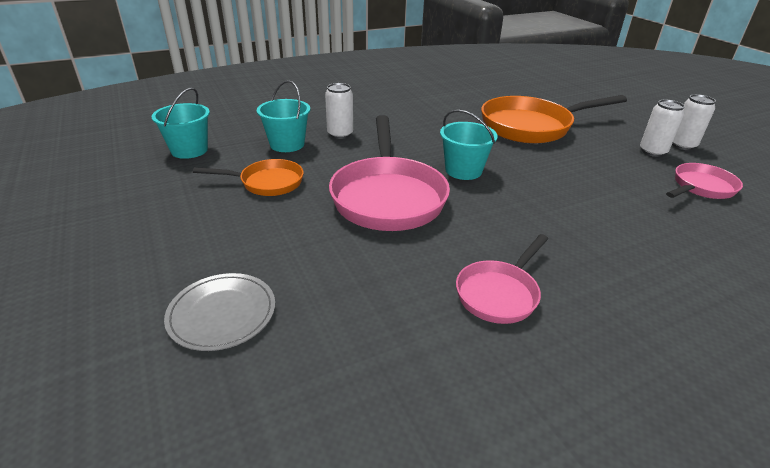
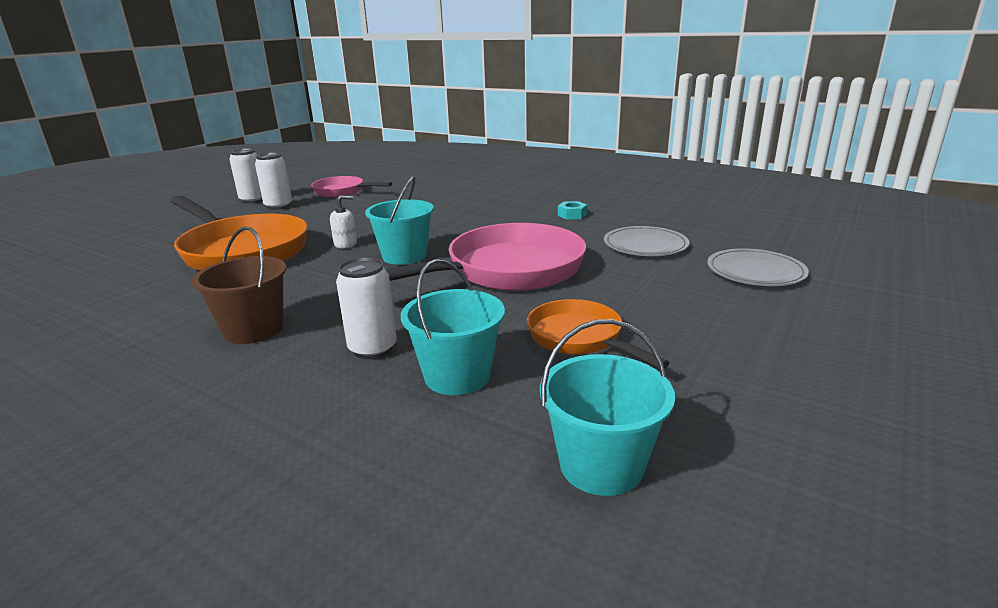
camera: 120 degrees left, 10 degrees down
pink pan [456,234,548,324] -> turquoise nut [558,201,587,220]
none -> brown bucket [192,226,287,344]
none -> white soap dispenser [330,195,357,248]
none -> grey plate [604,226,689,256]

